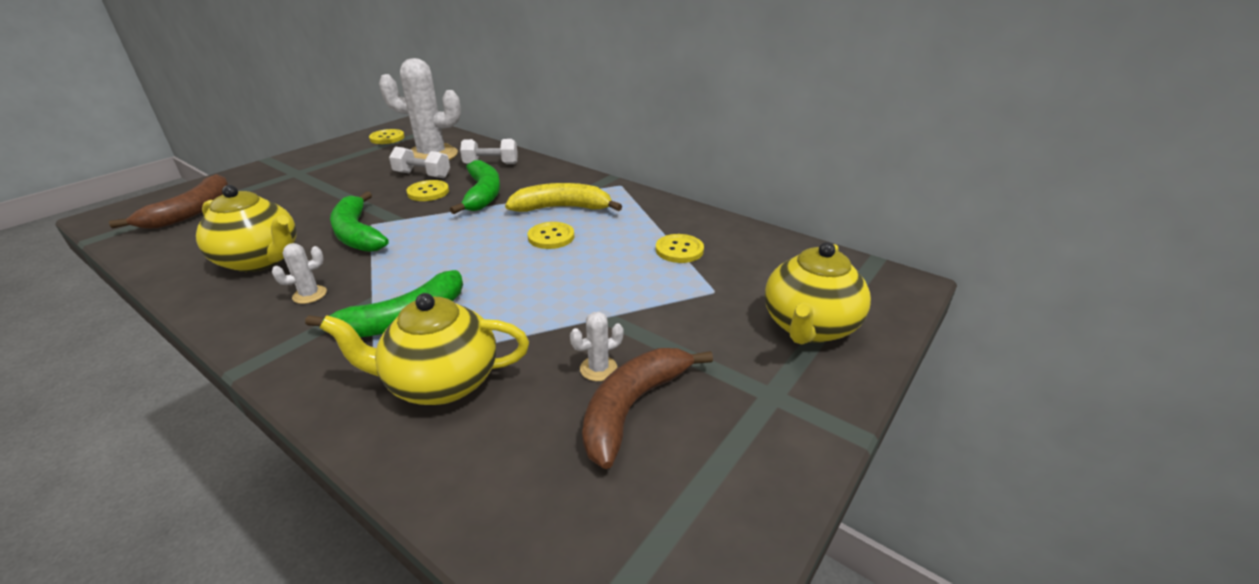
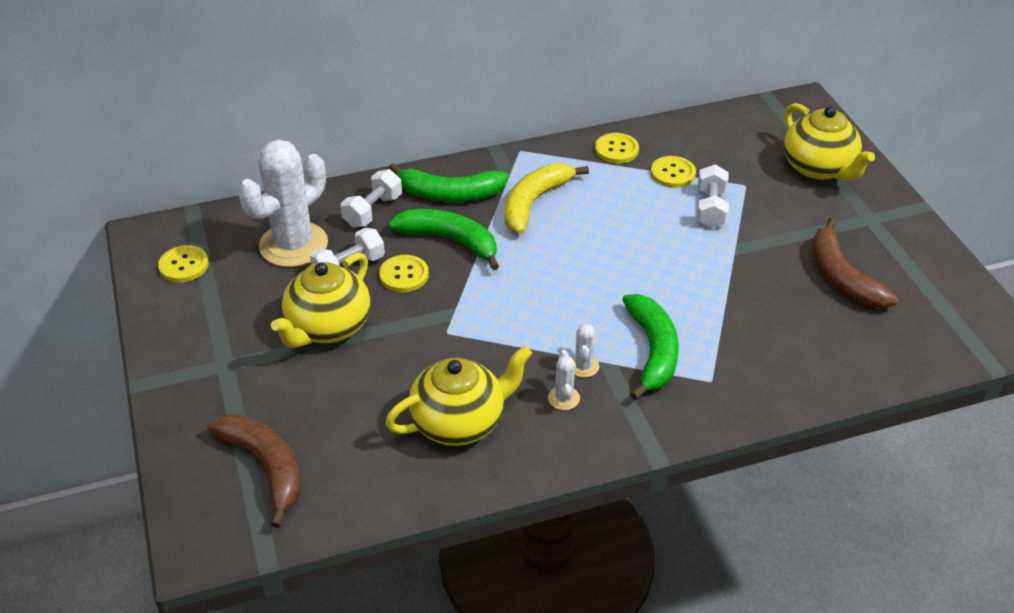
camera: 55 degrees left, 10 degrees up
yellow teapot [319,293,529,405] -> yellow teapot moved to [271,253,371,348]
green banana [330,191,389,252] -> green banana moved to [389,163,509,202]
yellow button [528,222,574,249] -> yellow button moved to [595,133,639,163]
white cactus [570,312,624,381] -> white cactus moved to [572,324,599,378]
none -> white dumbbell [697,165,729,228]

